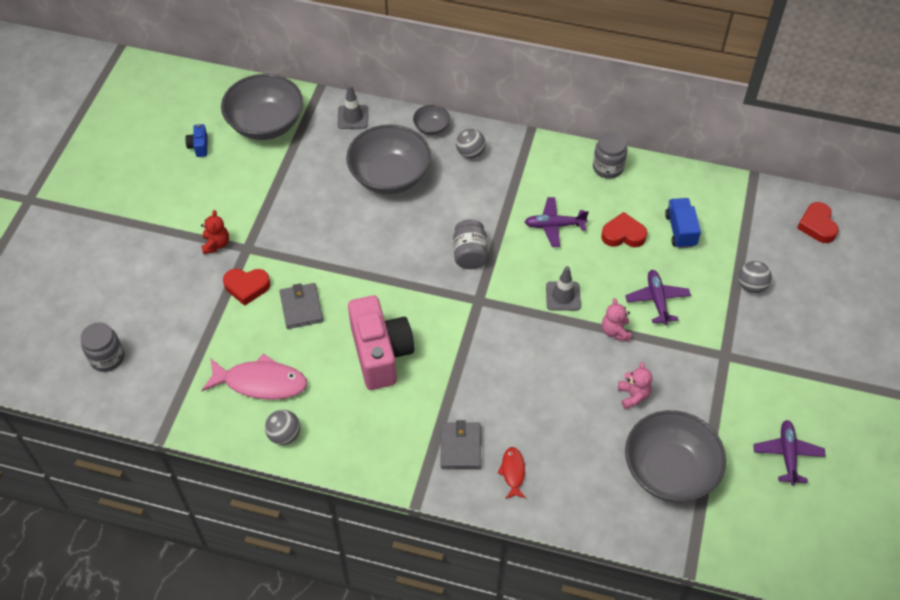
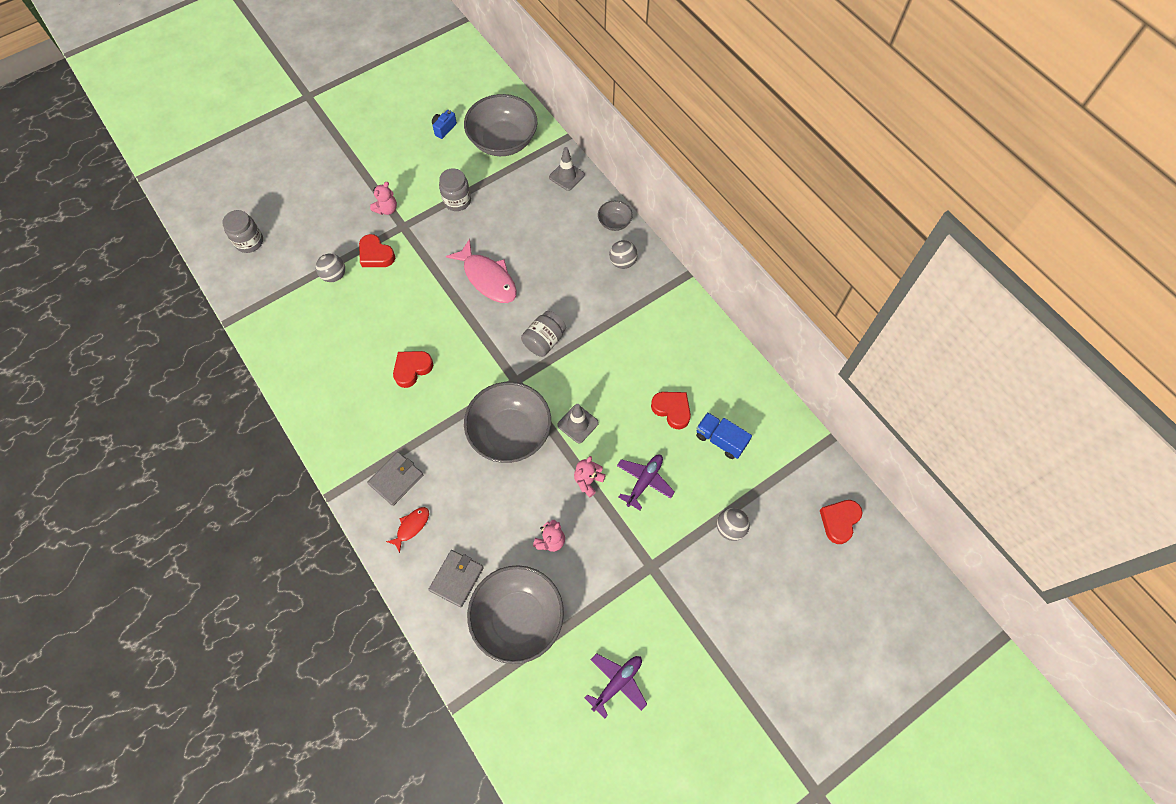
camera: 40 degrees right, 10 degrees up
red teddy bear [201,210,229,254] -> pink teddy bear [370,182,397,215]
pink fish [201,353,307,400] -> pink fish moved to [446,239,517,303]
grey ball [265,410,300,445] -> grey ball moved to [316,254,345,282]
grey wallet [279,283,323,329] -> grey wallet moved to [428,550,484,608]
grey bowl [346,125,431,194] -> grey bowl moved to [464,382,551,463]
pink camera [348,295,414,390] -> red heart [393,351,433,388]
purple plane [525,197,589,247] -> none
grey jar [593,132,628,179] -> grey jar moved to [439,168,471,211]
blue truck [665,198,701,248] -> blue truck turned 90 degrees counterclockwise [696,412,752,459]

